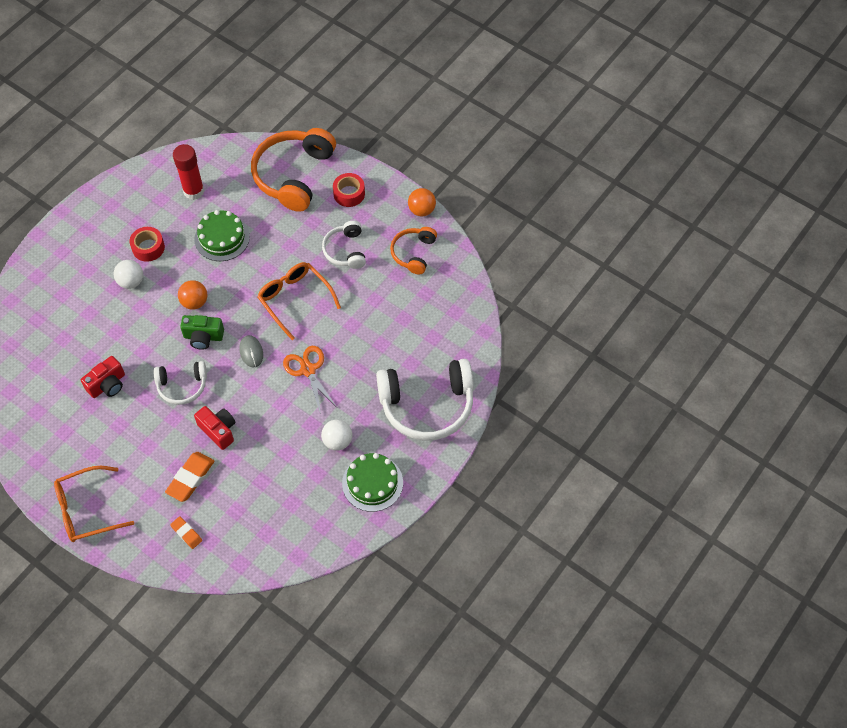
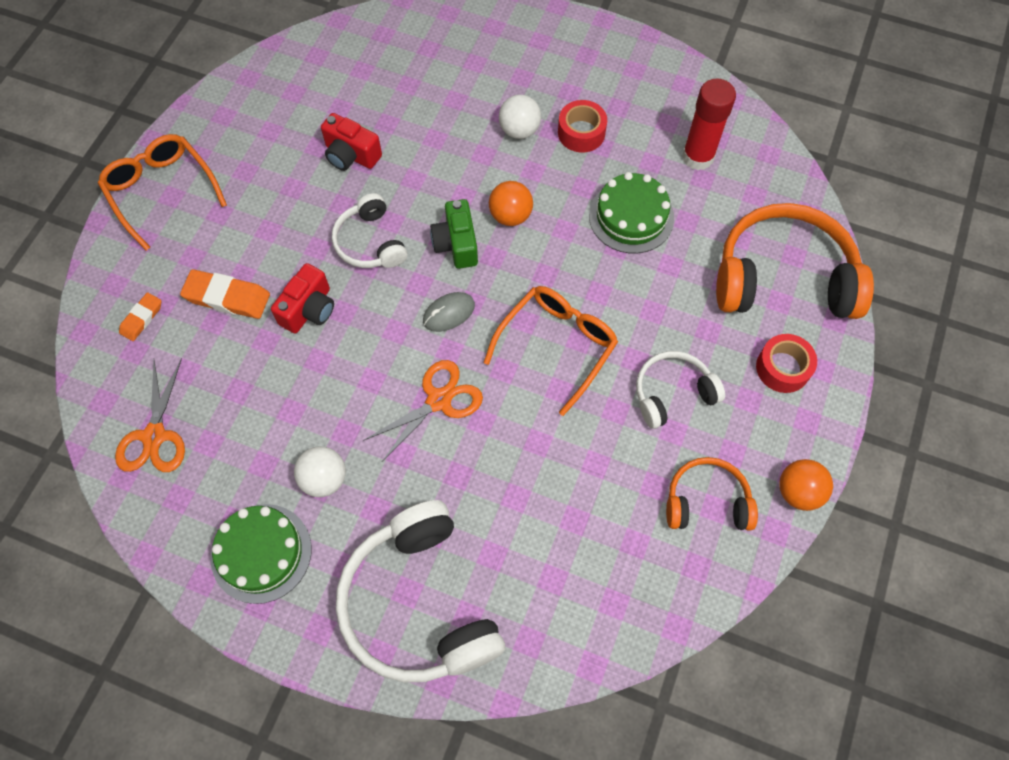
camera: 75 degrees right, 5 degrees up
none -> orange scissors [115,358,185,472]

